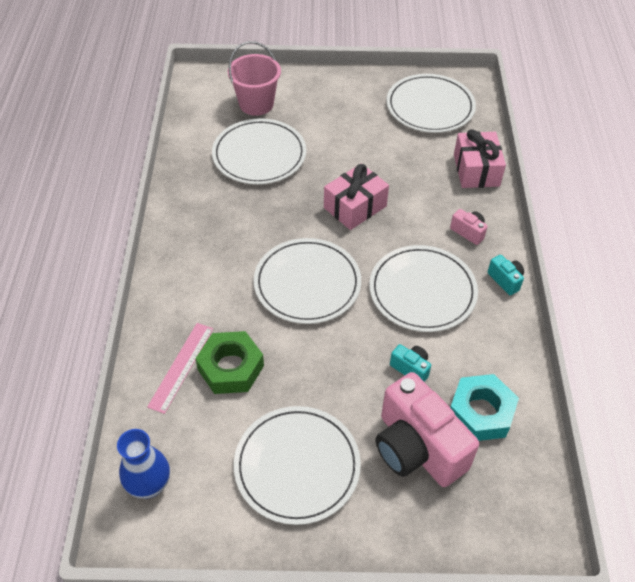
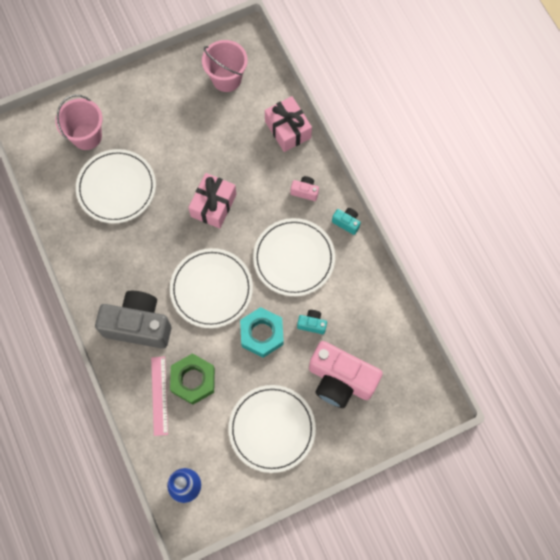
camera: 25 degrees left, 20 degrees up
white plate [387,74,476,133] -> pink bucket [202,40,248,92]
turquoise nut [450,374,519,441] -> turquoise nut moved to [240,307,284,358]
none -> grey camera [95,291,171,349]

